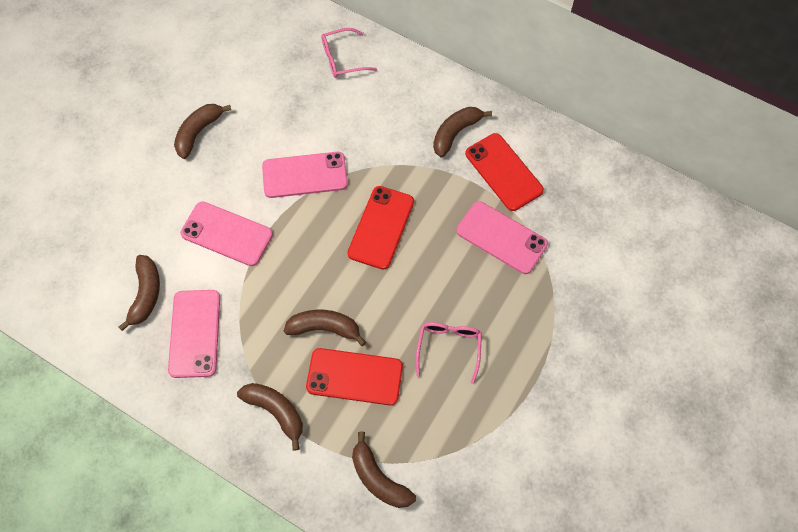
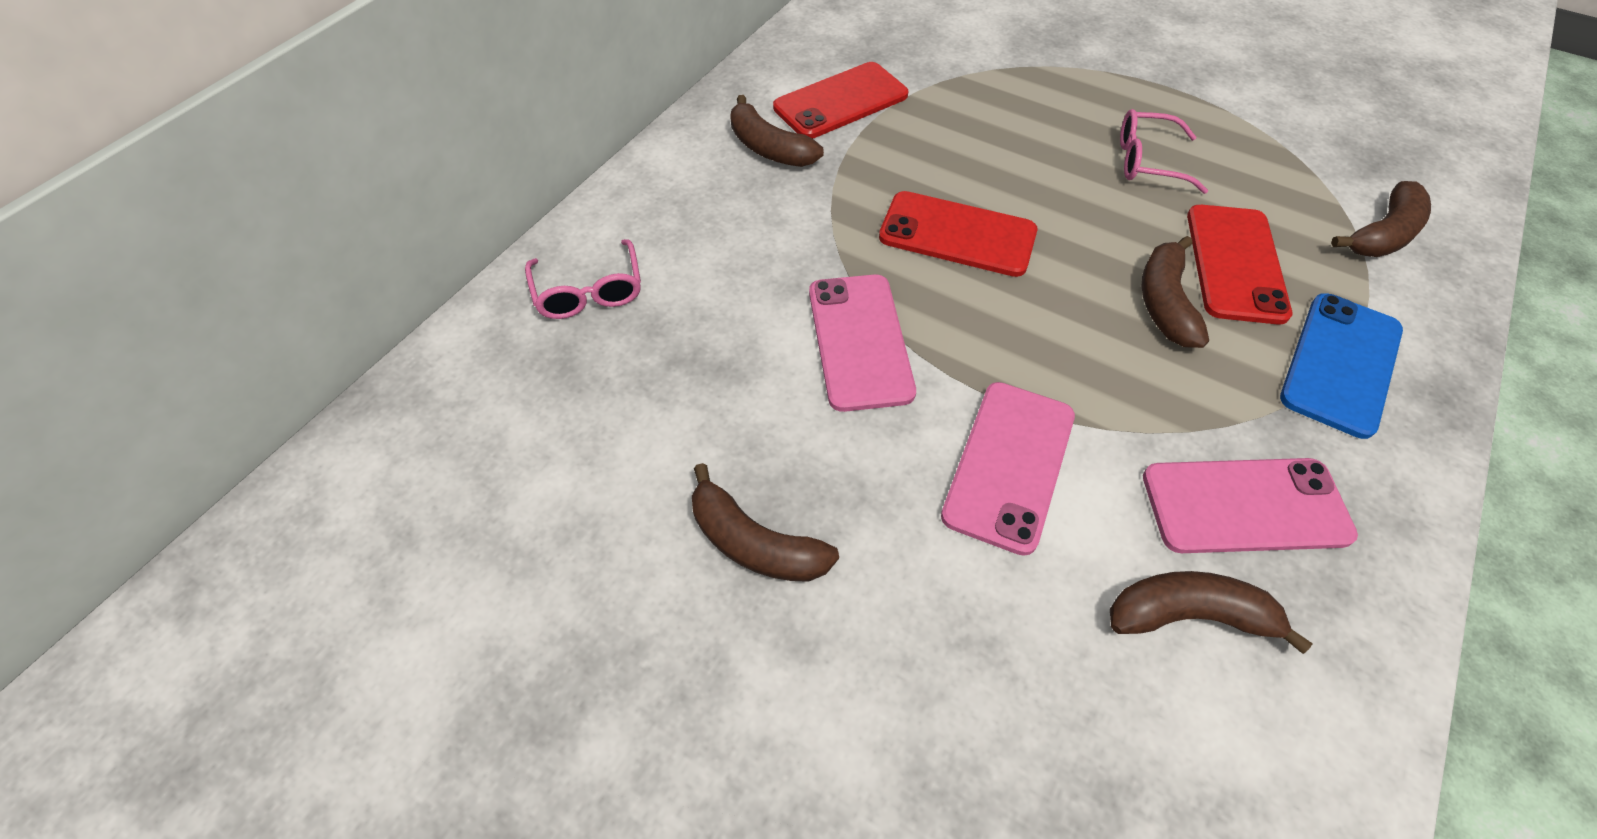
camera: 90 degrees left, 10 degrees down
brown banana [237,383,303,451] -> blue phone [1280,293,1403,439]
pink phone [456,201,548,274] -> none

